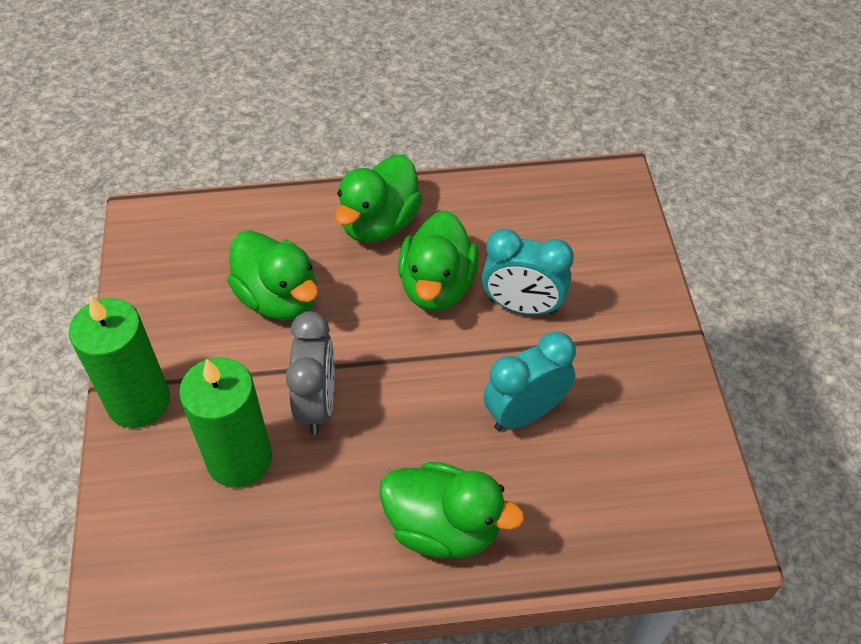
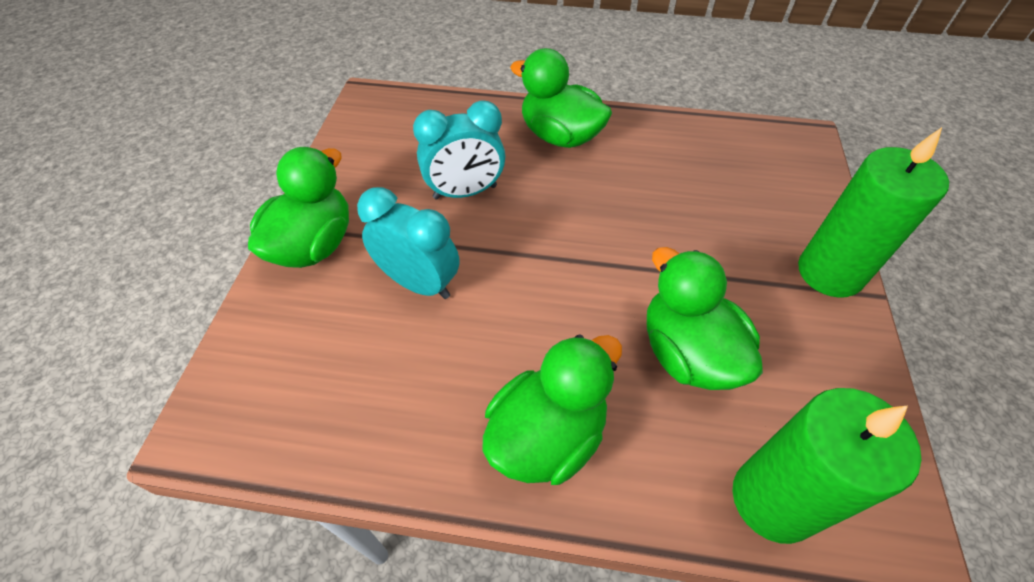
camera: 165 degrees left, 0 degrees up
green candle [179,357,272,488] -> green candle moved to [732,388,922,544]
grey clock [286,311,334,434] -> none
green duck [398,211,479,311] -> green duck moved to [248,147,349,268]

